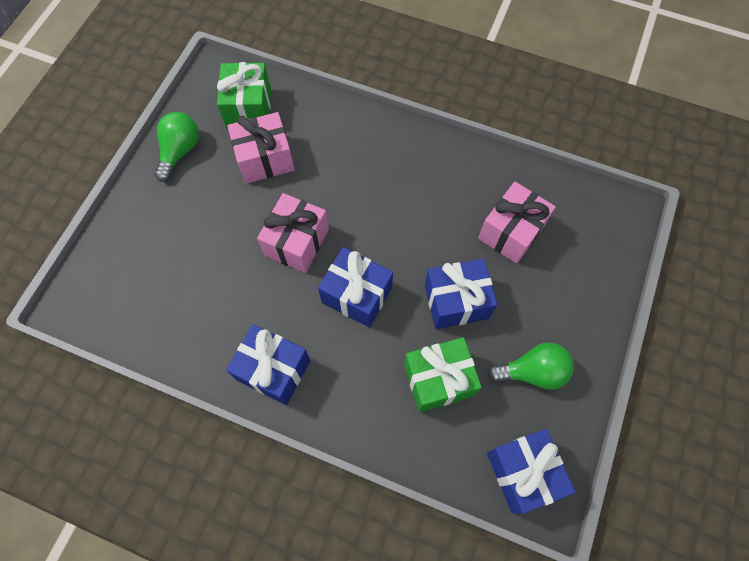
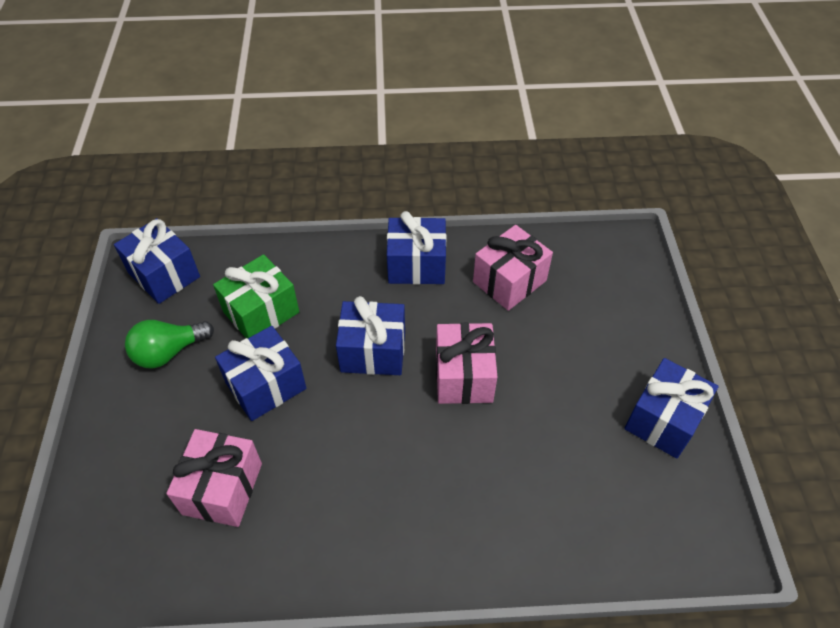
camera: 155 degrees right, 15 degrees down
green light bulb [155,112,199,182] -> blue gift [624,358,718,458]
green gift [217,62,271,129] -> none
pink gift [227,112,295,184] -> pink gift moved to [473,225,553,311]

